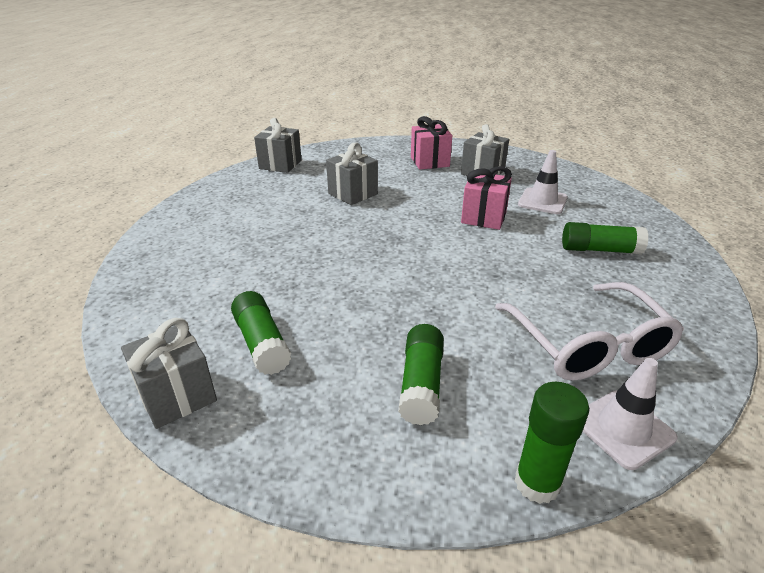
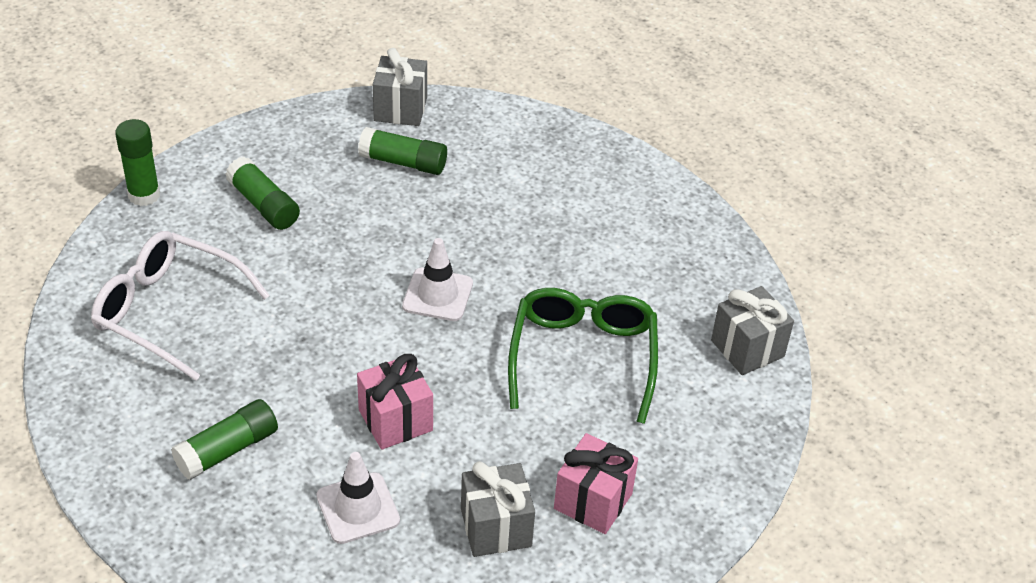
camera: 130 degrees right, 10 degrees up
grey gift [326,142,378,205] -> green glasses [508,288,658,424]
white traffic cone [583,358,677,470] -> white traffic cone moved to [402,238,473,321]

